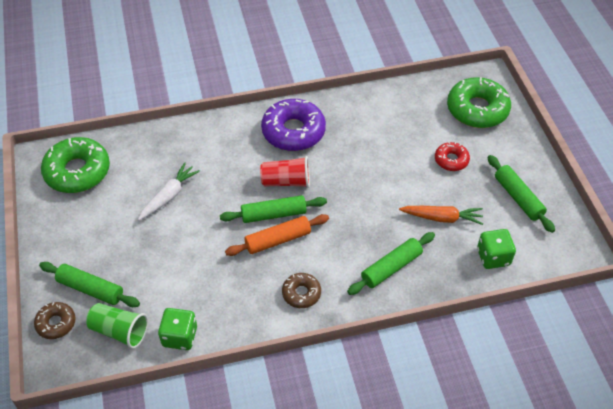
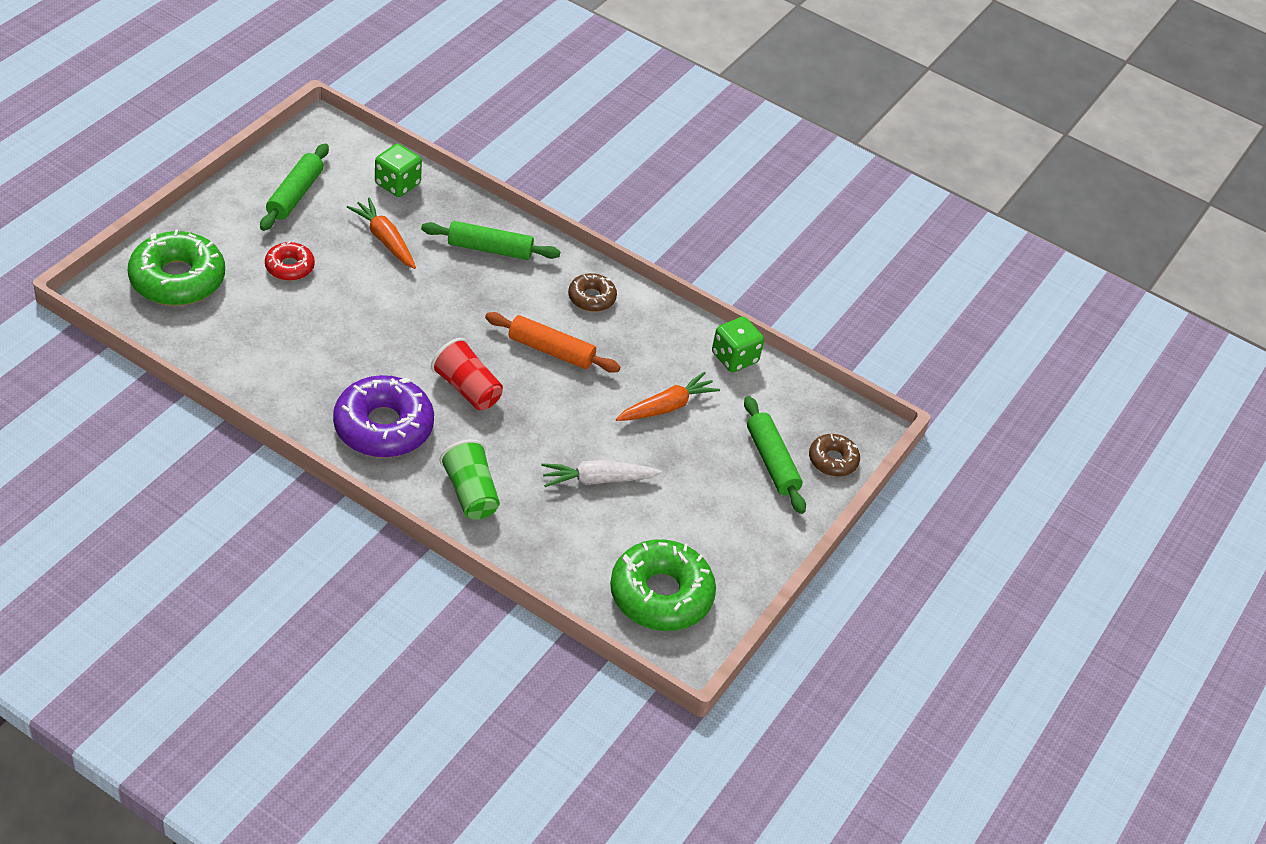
camera: 140 degrees left, 5 degrees down
green cup [86,303,148,349] -> green cup moved to [440,439,500,520]
green rolling pin [220,195,327,223] -> none
none -> orange carrot [616,372,720,421]

